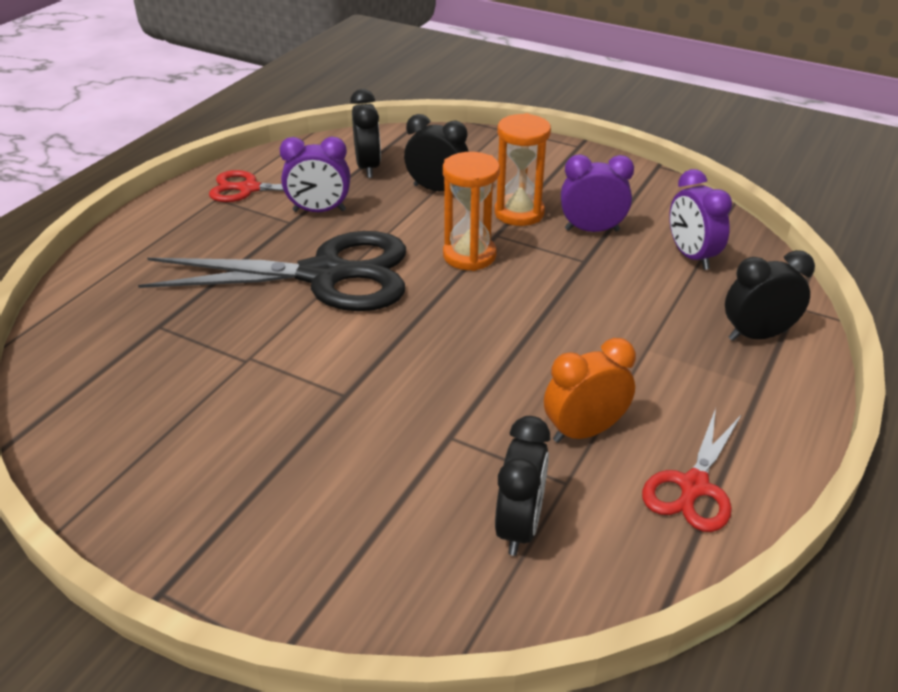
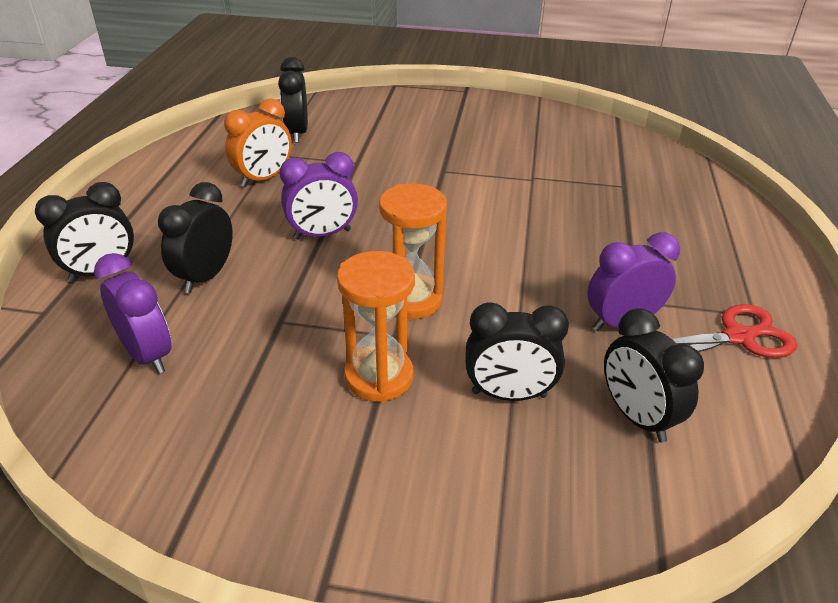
camera: 160 degrees right, 0 degrees up
black scissors [138,231,406,311] -> none
purple clock [561,154,634,232] -> purple clock moved to [280,152,358,239]
red scissors [642,408,742,532] -> none
none -> black clock [158,182,233,293]

